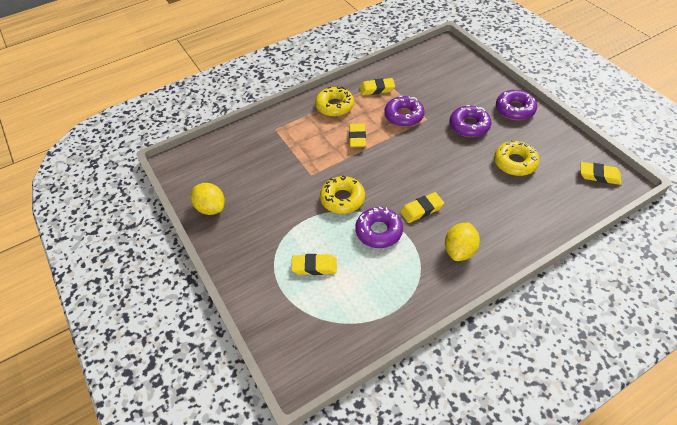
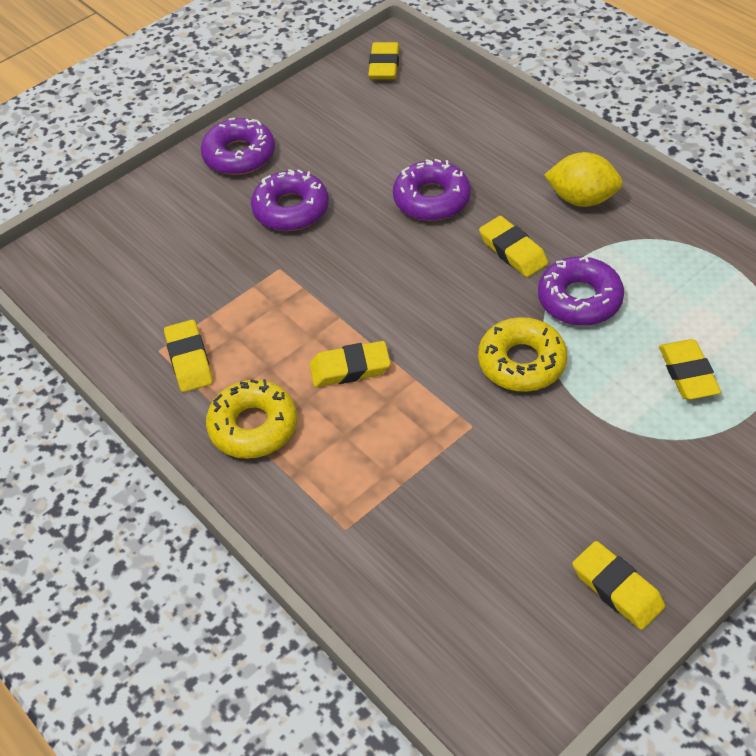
camera: 100 degrees left, 0 degrees up
yellow lemon [191,183,225,215] -> yellow eraser [572,541,665,630]
purple donut [384,96,425,127] -> purple donut moved to [393,159,471,221]
yellow donut [494,140,540,176] -> none

